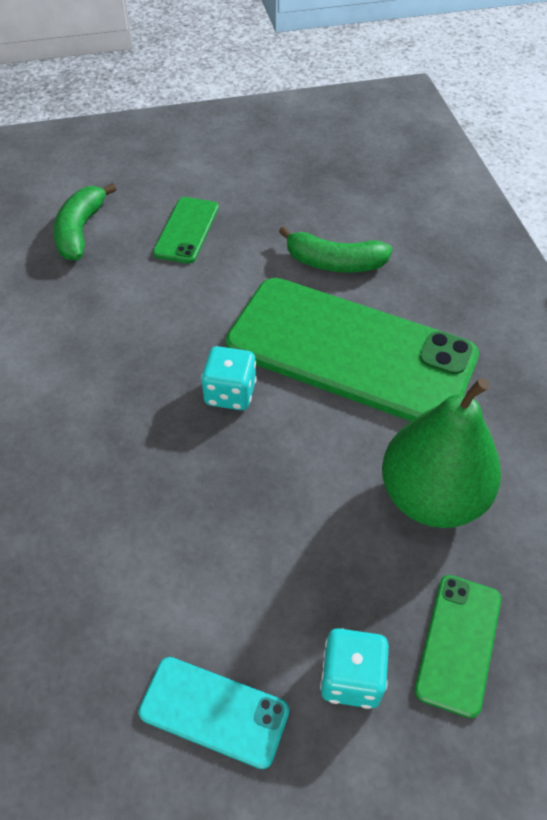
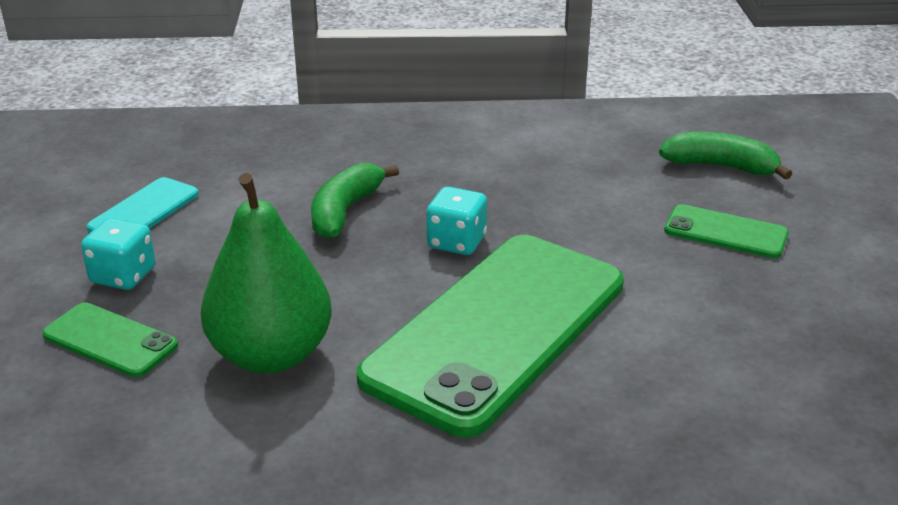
camera: 100 degrees right, 20 degrees down
green banana [279,226,393,273] -> green banana moved to [311,163,399,239]

